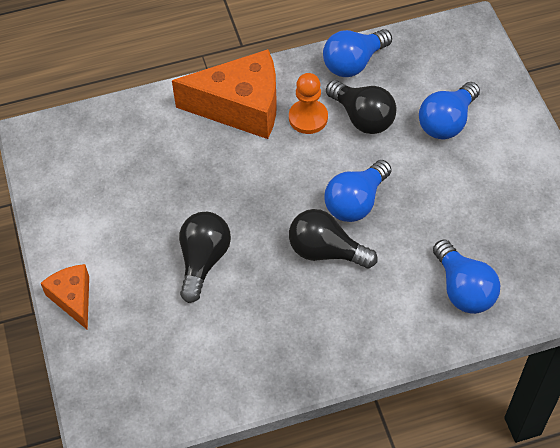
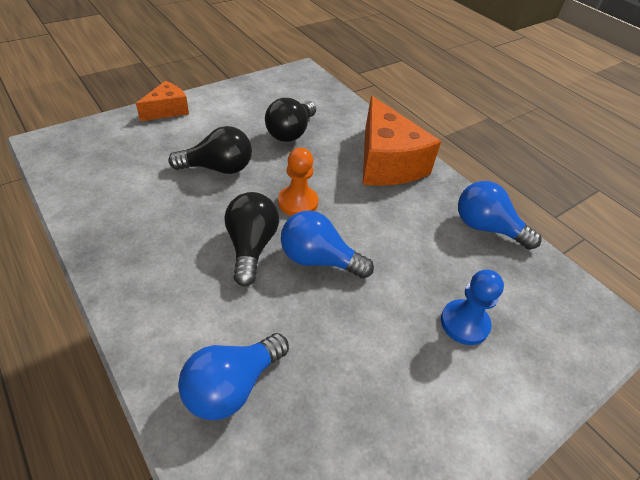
camera: 65 degrees right, 10 degrees down
orange pawn [289,73,328,134] -> orange pawn moved to [278,148,318,216]
black light bulb [326,80,397,134] -> black light bulb moved to [265,98,316,142]
blue light bulb [419,82,480,139] -> blue pawn [441,270,504,345]

